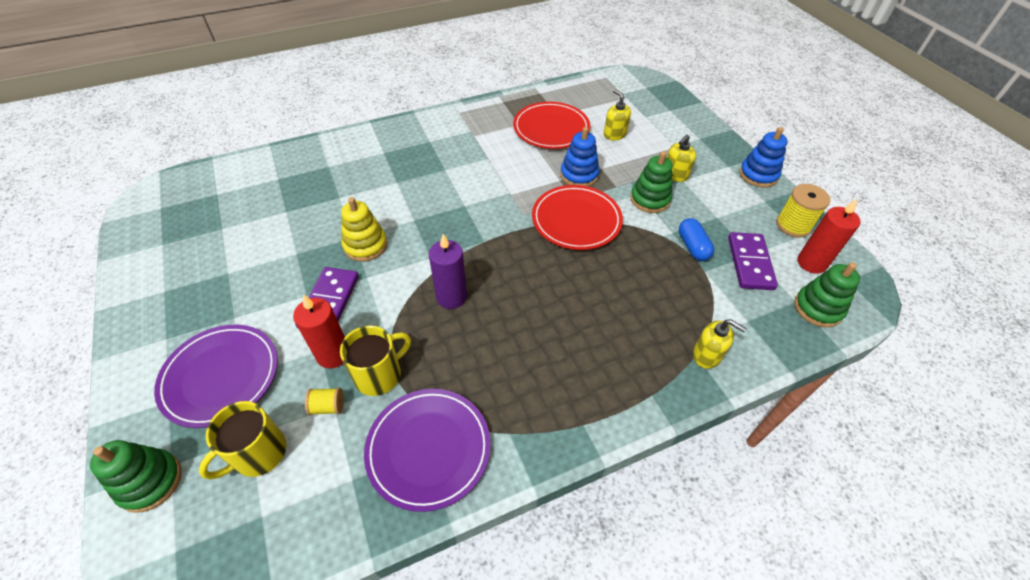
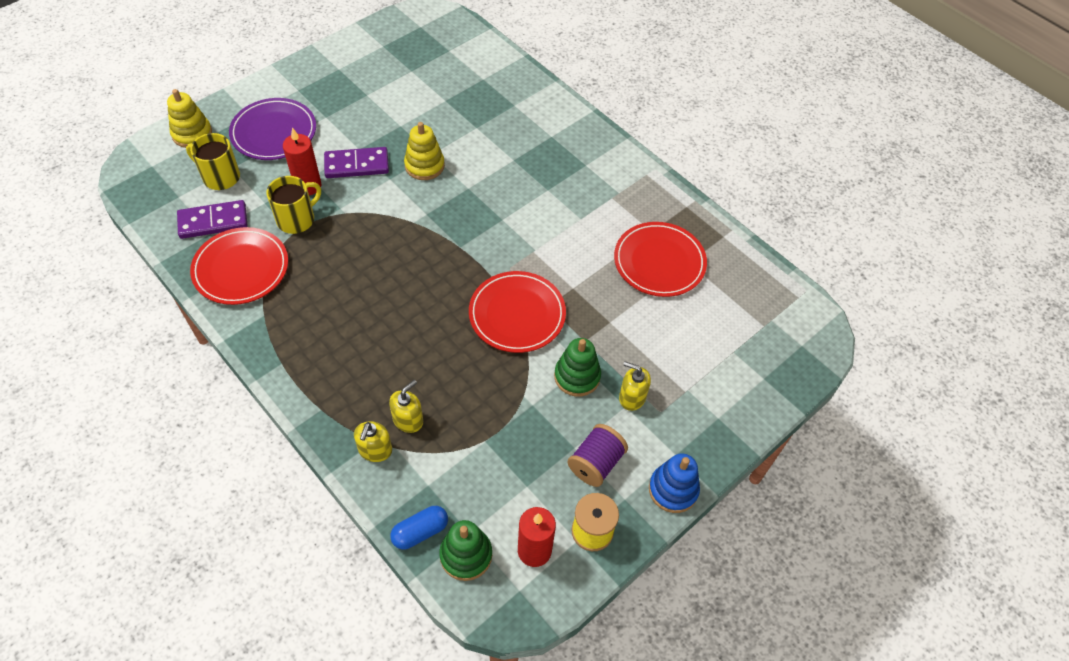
camera: 70 degrees right, 5 degrees up
green stacking toy [90,440,182,513] -> yellow stacking toy [167,89,212,148]
yellow spool [305,388,344,415] -> none
yellow mug [340,325,411,396] -> yellow mug turned 75 degrees counterclockwise [266,176,321,234]
purple plate [364,389,491,512] -> red plate [190,227,288,305]
purple candle [429,234,467,309] -> none
blue stacking toy [560,127,599,187] -> none
yellow soap dispenser [604,89,631,141] -> yellow soap dispenser moved to [389,380,423,433]
blue capsule [679,218,714,261] -> blue capsule moved to [390,506,448,550]
purple domino [728,232,778,290] -> purple domino moved to [177,200,248,239]
none -> purple spool [567,424,628,487]

